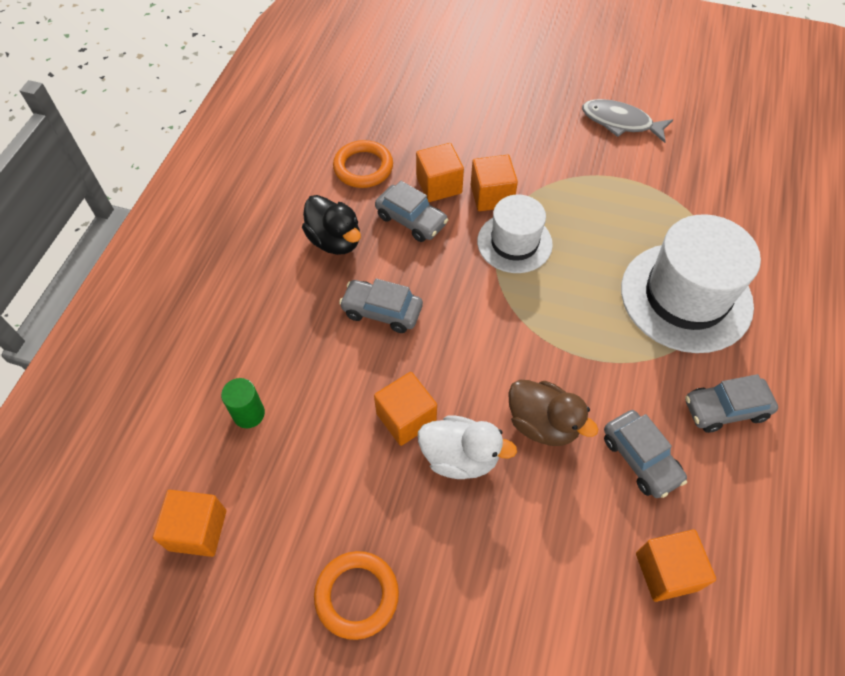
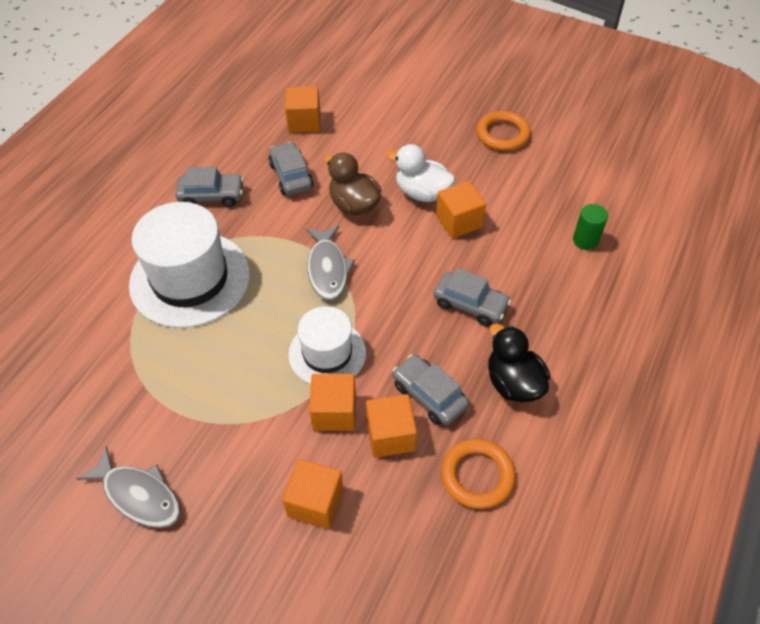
camera: 170 degrees left, 5 degrees down
orange cube [153,490,226,557] -> orange cube moved to [282,459,343,529]
none -> grey fish [306,226,355,301]

